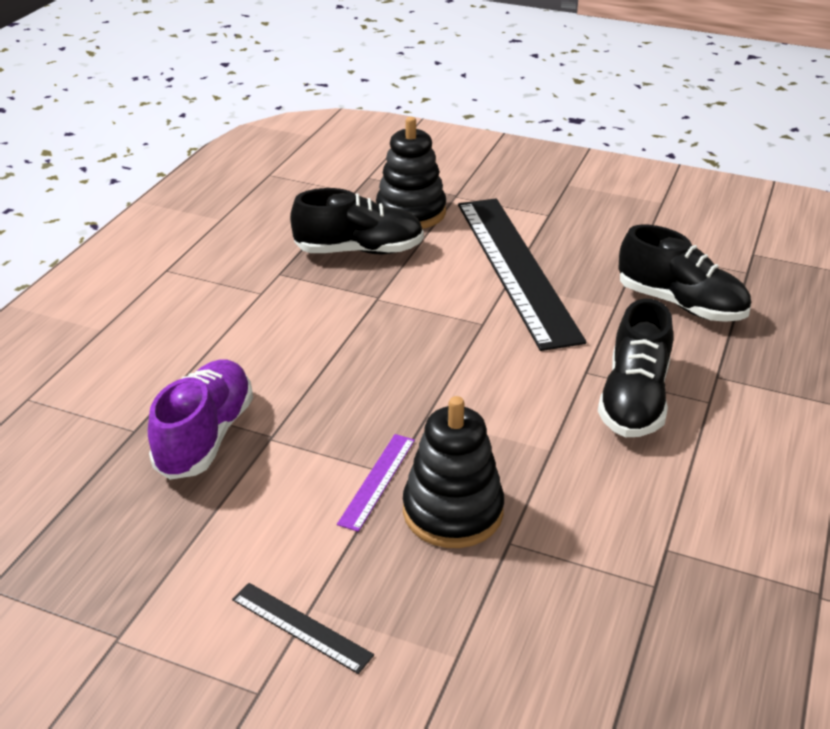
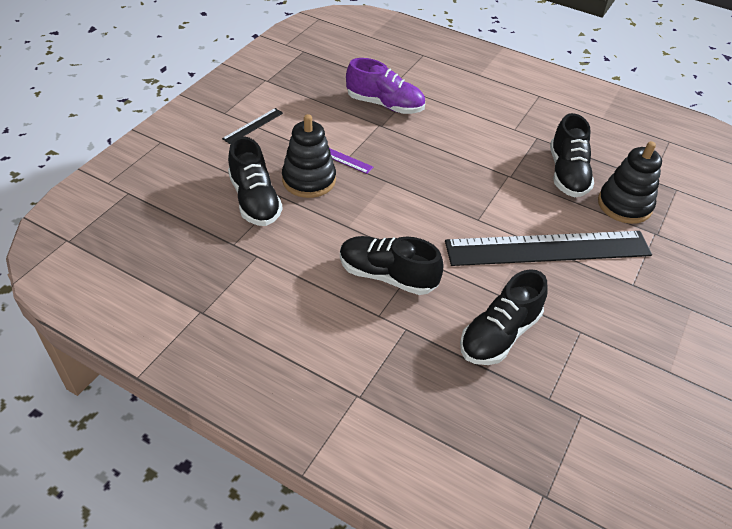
camera: 95 degrees right, 10 degrees up
none -> black shoe [228,136,283,226]

